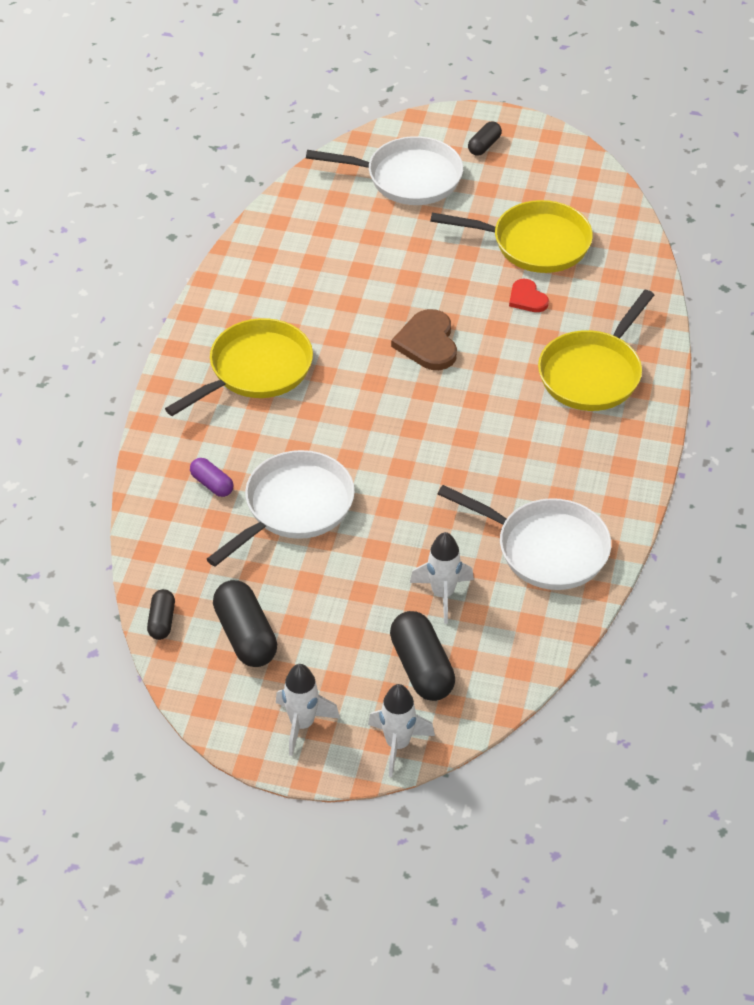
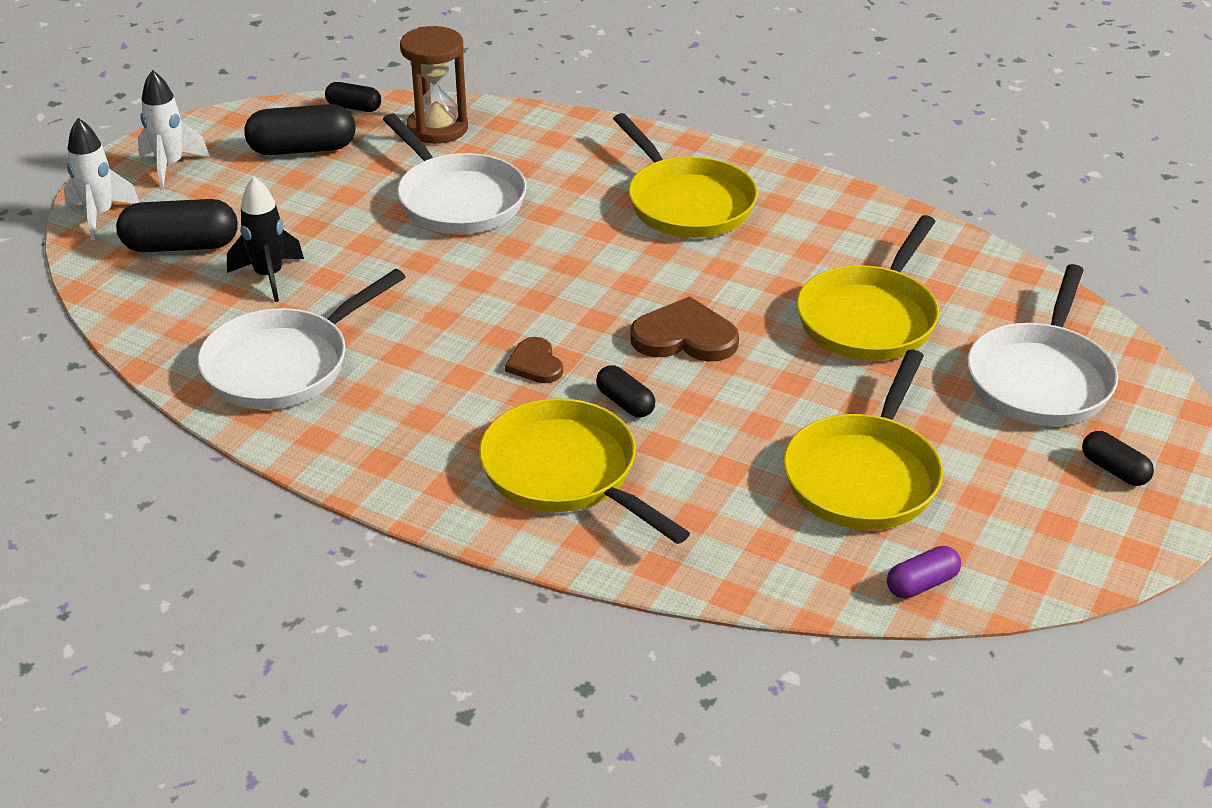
camera: 105 degrees right, 10 degrees down
purple capsule [190,458,233,497] -> purple capsule moved to [887,546,961,598]
white rocket [410,532,474,624] -> black rocket [227,177,304,302]
red heart [509,279,549,312] -> none
none -> brown hourglass [400,26,468,144]
none -> brown heart [505,337,563,383]
none -> black capsule [596,365,655,417]
none -> yellow pan [797,215,939,361]

